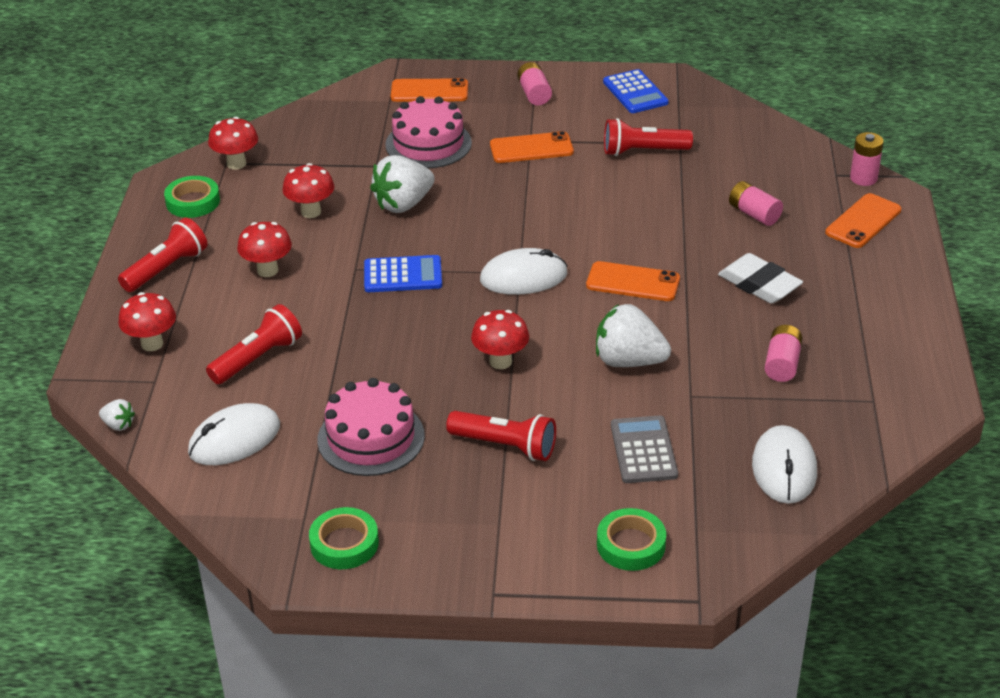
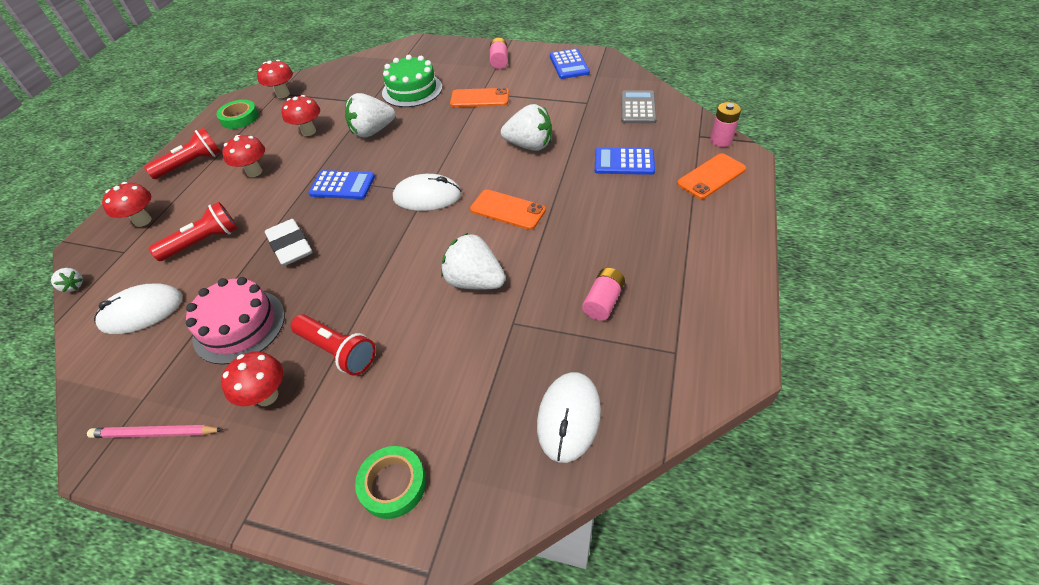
camera: 15 degrees right, 10 degrees up
green tape [309,507,379,569] -> pink pencil [87,425,223,438]
pink cake [385,96,472,168] -> green cake [382,55,442,107]
orange phone [391,78,468,102] -> none
red mushroom [471,310,529,369] -> red mushroom moved to [221,352,283,406]
red flashlight [604,118,693,156] -> none
grey calculator [611,415,678,483] -> grey calculator moved to [621,90,657,124]
white eraser [718,253,803,304] -> white eraser moved to [265,219,312,266]
pink battery [729,181,783,226] -> blue calculator [595,148,655,175]
none -> white strawberry [501,104,552,151]

